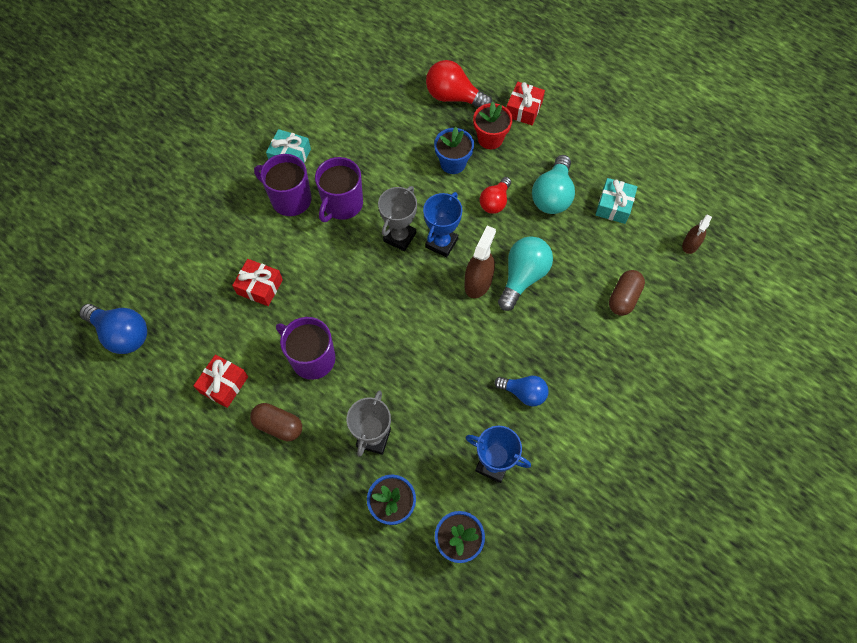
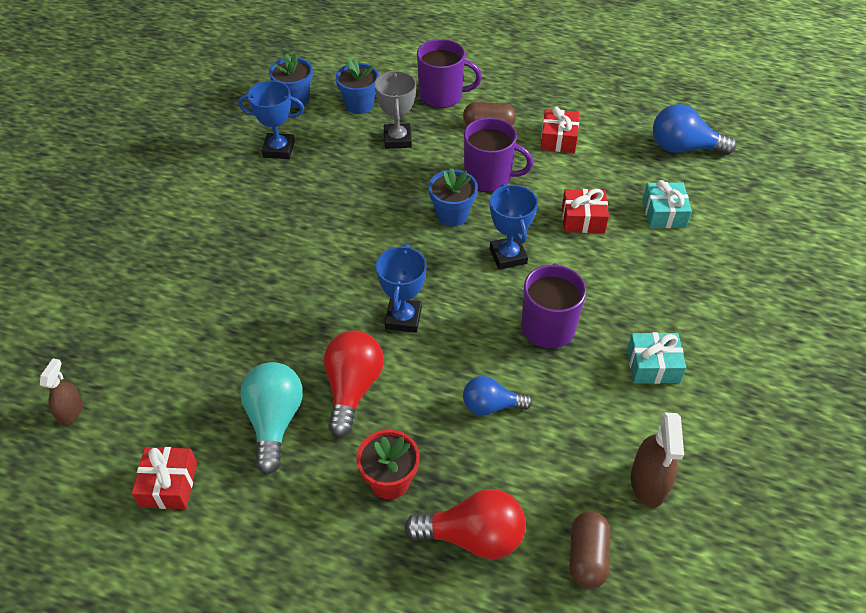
camera: 160 degrees right, 15 degrees down
purple mug [254,154,312,216] -> purple mug moved to [417,39,482,108]
grey trophy [378,186,417,251] -> none
blue flower pot [434,127,474,174] -> blue flower pot moved to [428,168,478,227]
brown spray bottle [465,226,496,298] -> brown spray bottle moved to [631,412,684,508]
red light bulb [479,177,511,214] -> red light bulb [324,331,384,437], size x1.54
blue light bulb [494,376,549,407] -> blue light bulb moved to [463,376,532,416]
turquoise light bulb [498,236,553,311] -> none
red gift [506,82,545,125] -> red gift moved to [132,447,197,509]
turquoise gift [595,178,637,224] -> turquoise gift moved to [643,180,692,228]
brown capsule [609,270,645,316] -> brown capsule moved to [570,511,610,589]
none -> blue trophy [490,184,538,270]

